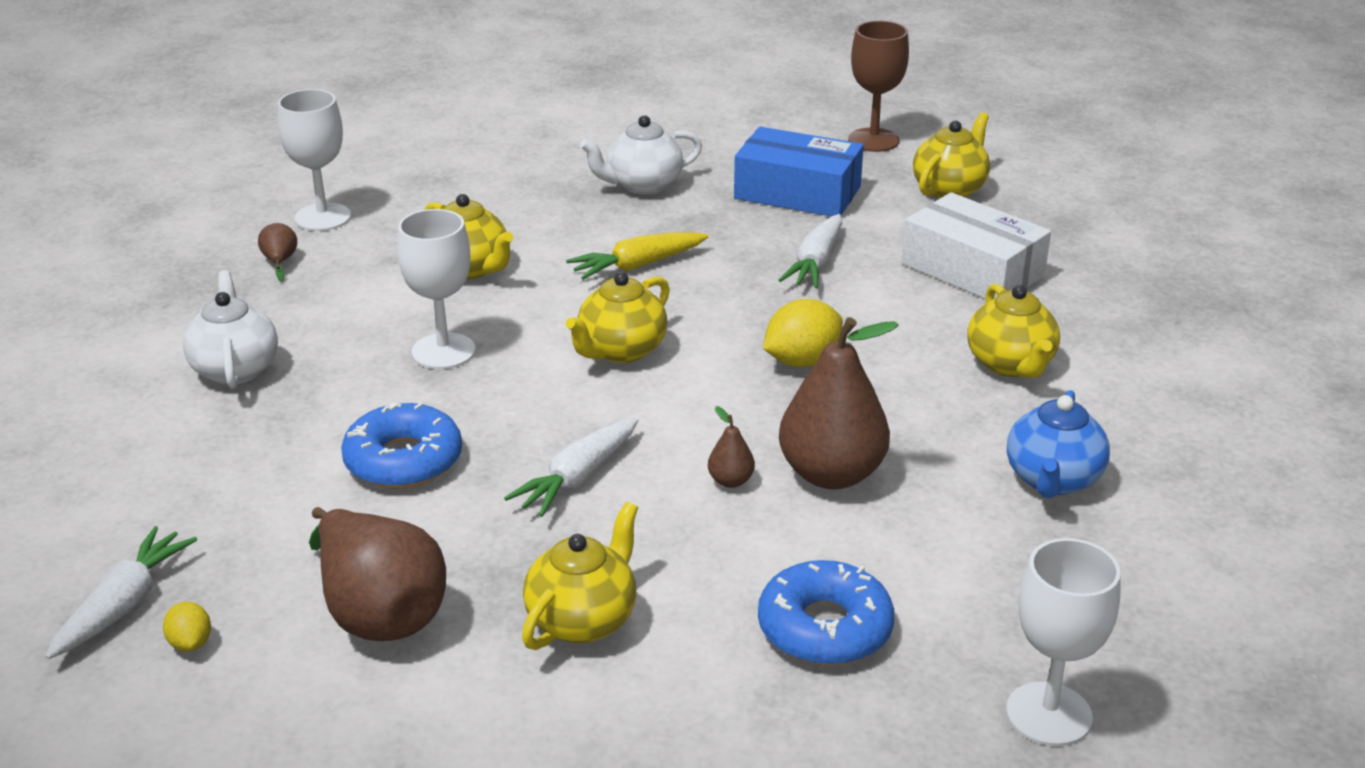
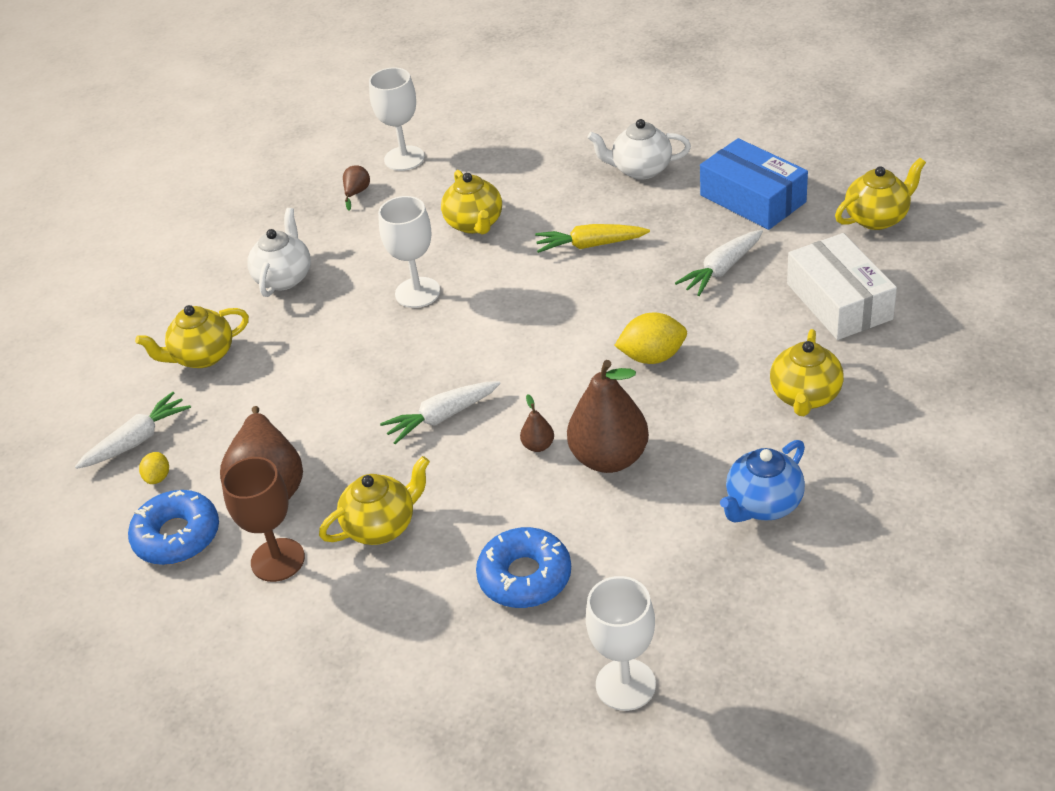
camera: 30 degrees right, 10 degrees up
blue donut [341,403,462,488] -> blue donut moved to [128,490,219,565]
yellow teapot [566,272,670,363] -> yellow teapot moved to [135,305,249,368]
brown goblet [848,21,909,152] -> brown goblet moved to [222,457,305,582]

